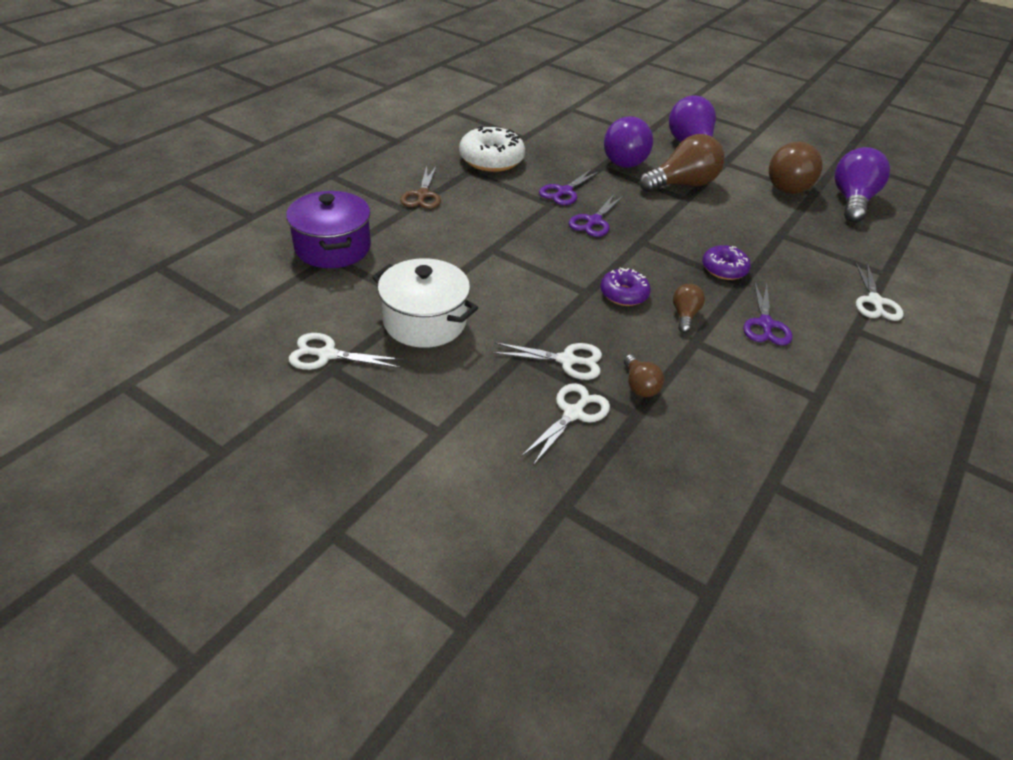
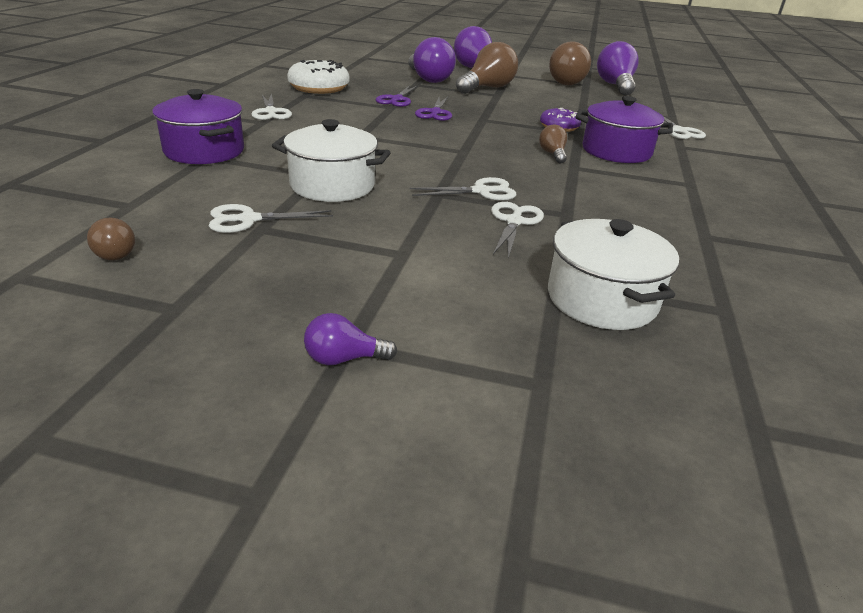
camera: 20 degrees left, 10 degrees down
brown scissors [400,165,441,209] -> white scissors [251,93,292,120]
purple donut [600,267,651,306] -> none
brown light bulb [624,354,664,397] -> brown light bulb moved to [87,217,135,261]
purple scissors [743,281,792,345] -> purple pot [575,96,673,163]
none -> purple light bulb [304,313,397,365]
none -> white pot [548,219,679,330]

